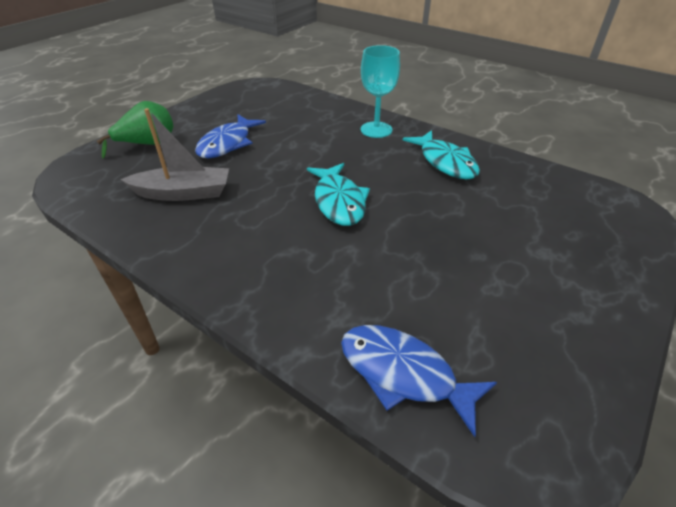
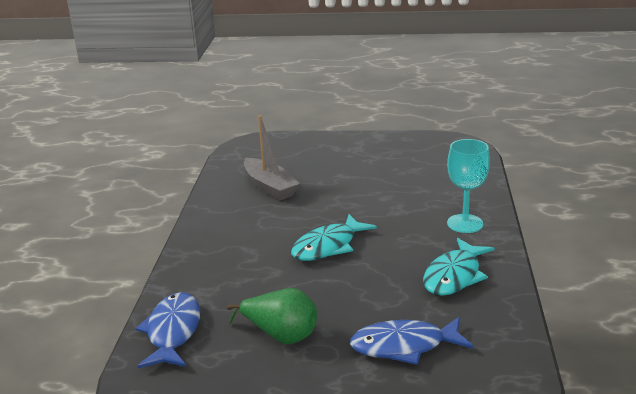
camera: 60 degrees right, 15 degrees down
green pear [97,101,173,159] -> green pear moved to [227,288,317,344]
blue fish [195,115,266,158] -> blue fish moved to [350,317,473,365]

